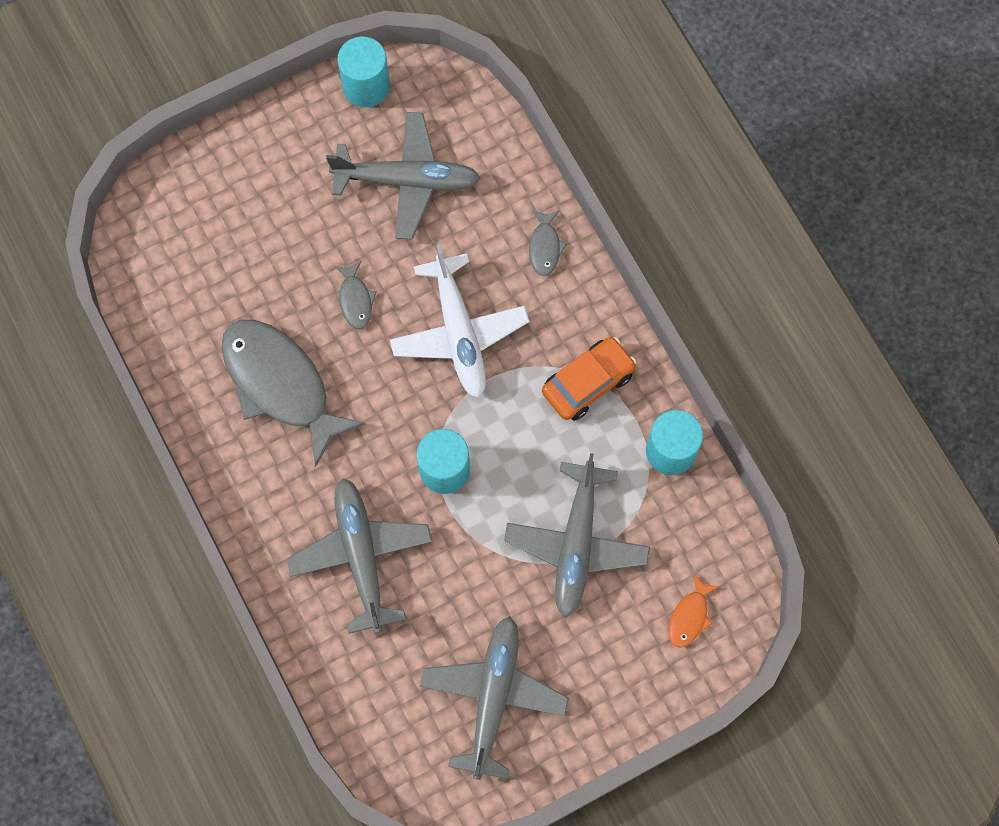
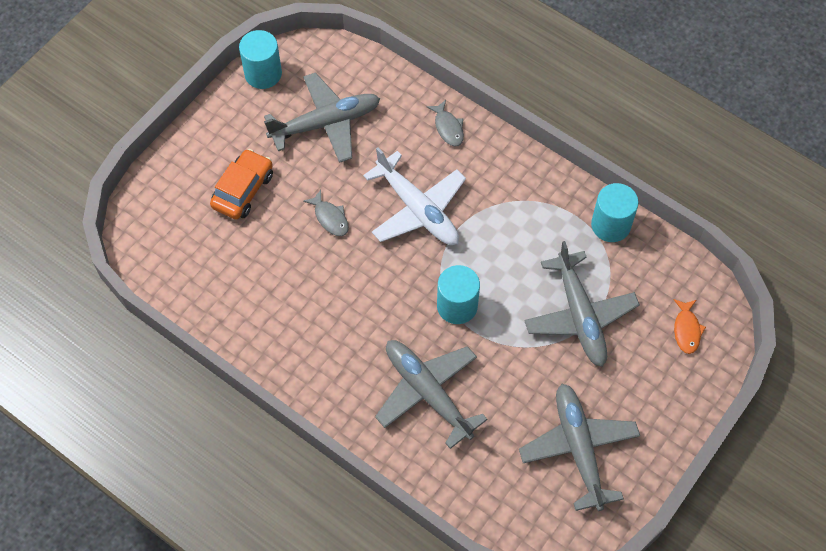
camera: 25 degrees left, 10 degrees down
grey fish [221,320,365,467] -> none
orange car [542,337,636,421] -> orange car moved to [210,149,273,220]

